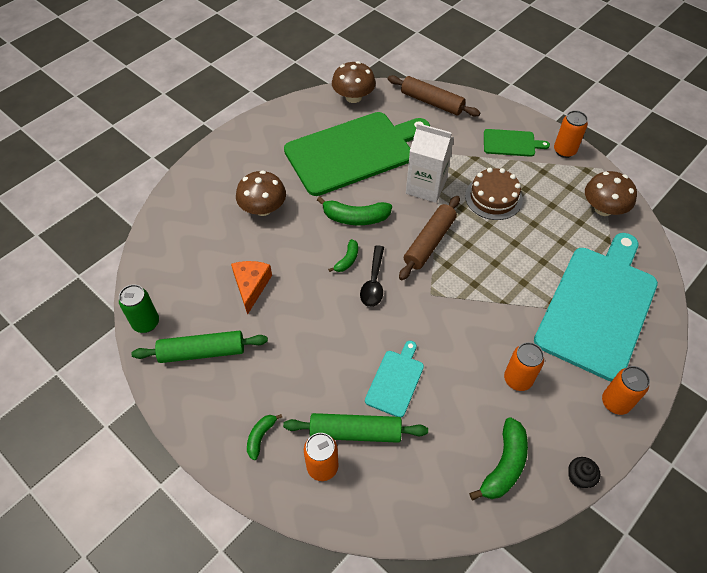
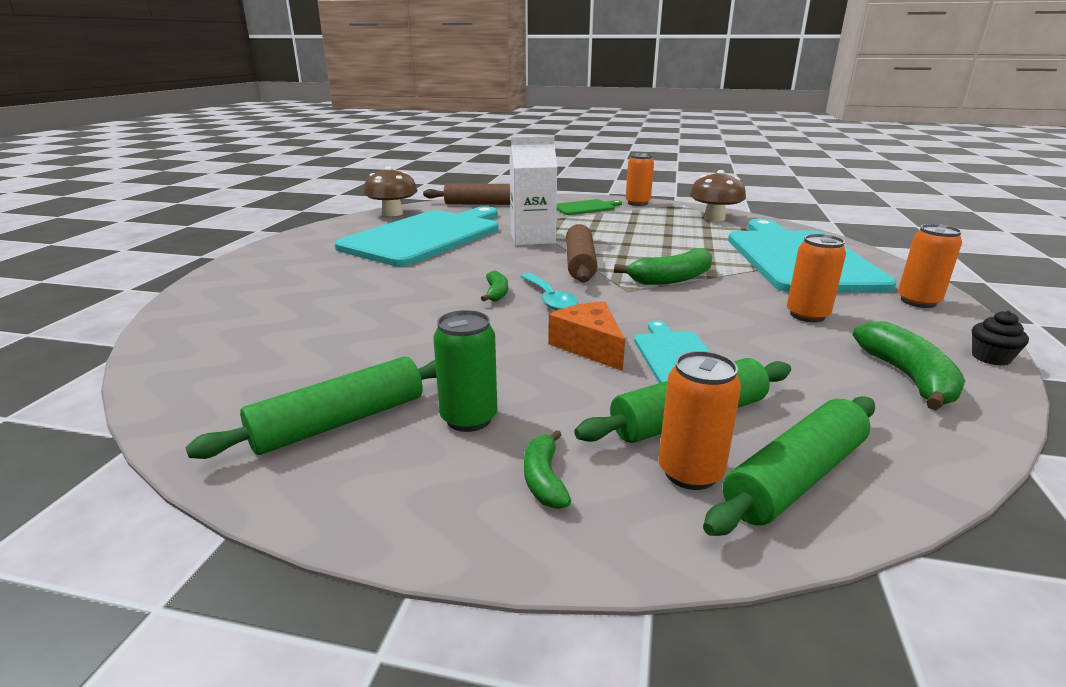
camera: 30 degrees left, 30 degrees down
green can [119,284,159,333] -> green can moved to [433,310,497,432]
orange cheese [231,261,272,315] -> orange cheese moved to [548,301,625,371]
brown mushroom [236,170,286,216] -> none
green cutting board [284,112,430,196] -> turquoise cutting board [334,206,499,267]
green banana [317,197,392,225] -> green banana moved to [614,248,712,285]
black spoon [360,245,384,307] -> turquoise spoon [521,273,578,311]
brown cake [465,168,523,220] -> none
none -> green rolling pin [703,396,875,536]

